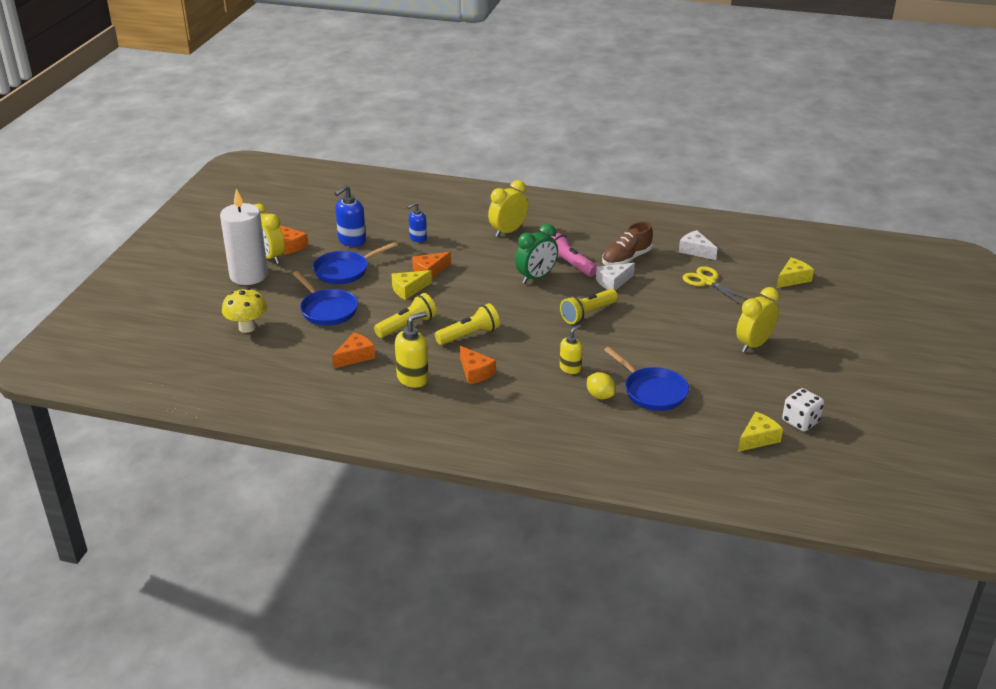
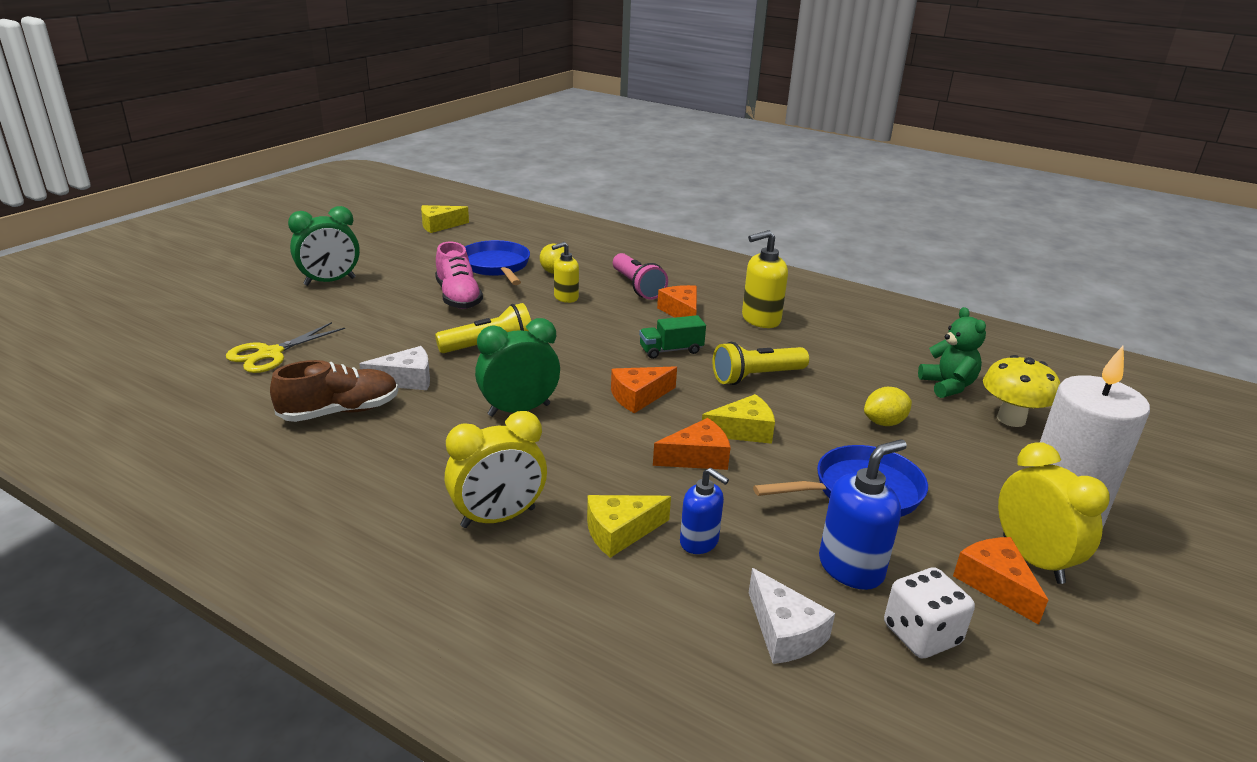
camera: 165 degrees left, 5 degrees down
blue pan [293,271,358,326] -> yellow lemon [864,387,912,426]
orange cheese [332,333,375,369] -> orange cheese moved to [611,366,677,413]
blue soap dispenser [407,202,427,242] -> blue soap dispenser turned 60 degrees clockwise [680,468,729,554]
yellow flashlight [435,303,500,345] -> green truck [639,315,706,359]
pink flashlight [551,233,597,277] -> pink flashlight moved to [613,253,668,300]
white cheese [679,230,718,260] -> white cheese moved to [749,568,835,664]
yellow scissors [683,266,748,305] -> yellow scissors turned 60 degrees clockwise [226,322,345,373]
yellow clock [736,287,780,352] -> green clock [288,206,360,286]
yellow cheese [777,258,814,288] -> yellow cheese moved to [587,495,671,558]
white dice [782,388,824,432] -> white dice moved to [884,567,975,659]
none -> pink shoe [435,242,483,309]
none -> green teddy bear [918,307,986,398]

